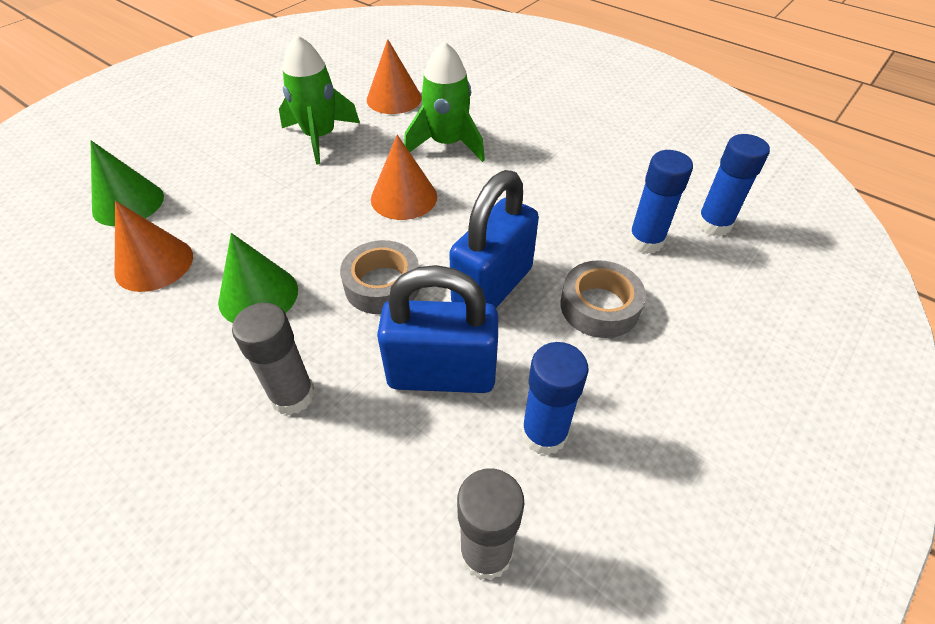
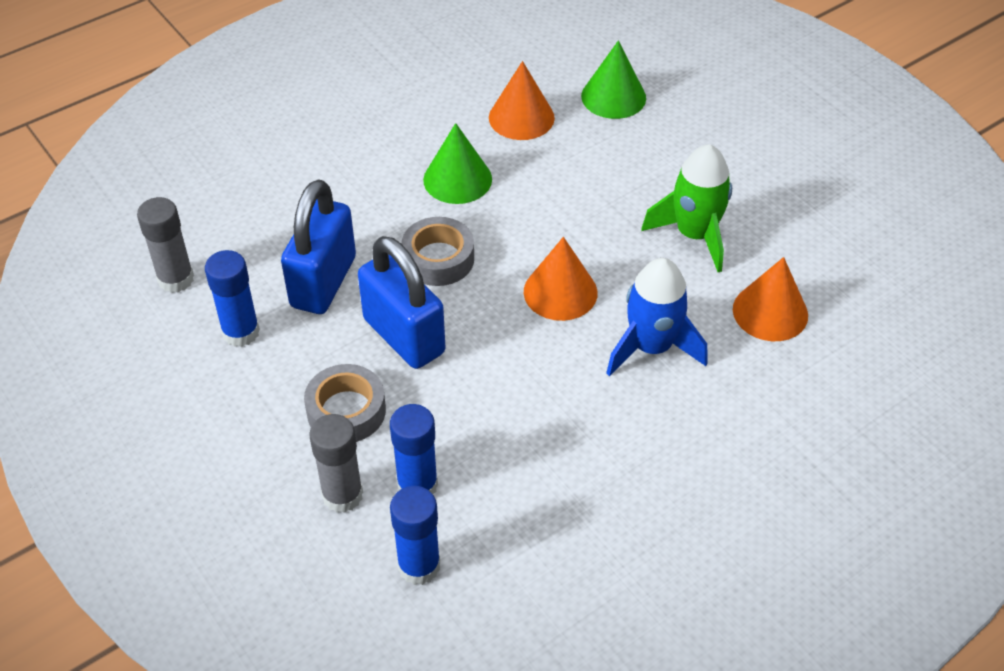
camera: 105 degrees right, 0 degrees up
grey glue stick [232,303,315,415] -> grey glue stick moved to [309,414,363,513]
green rocket [404,41,485,162] -> blue rocket [606,258,708,376]

